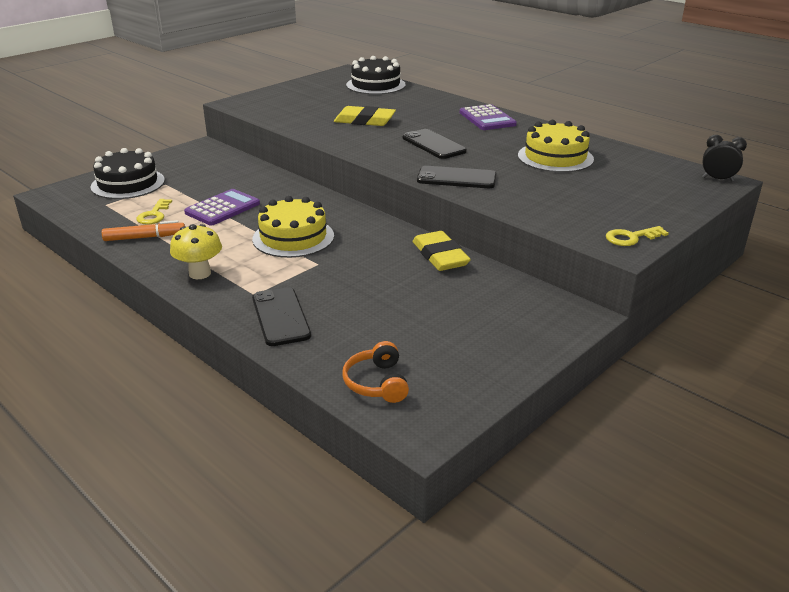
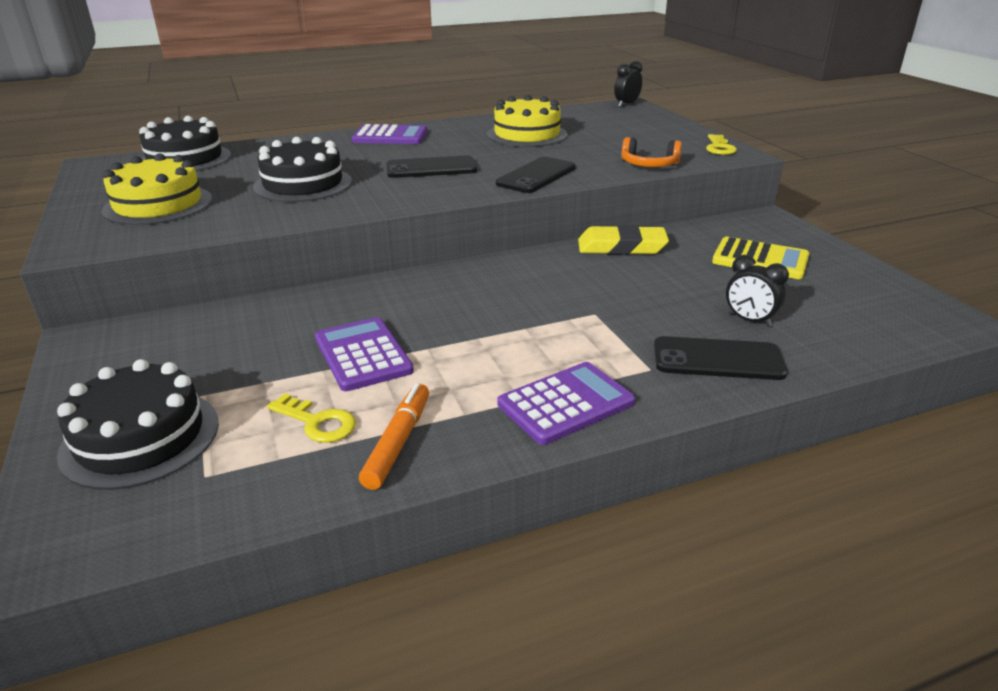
camera: 65 degrees left, 0 degrees up
yellow mushroom [170,224,222,279] -> purple calculator [498,362,635,445]
yellow cake [252,196,334,258] -> yellow cake moved to [102,153,212,225]
yellow eraser [334,106,396,126] -> black cake [253,137,352,202]
orange headphones [342,341,409,403] -> orange headphones moved to [622,137,682,167]
none -> yellow calculator [712,237,809,279]
none -> black clock [726,255,789,327]

